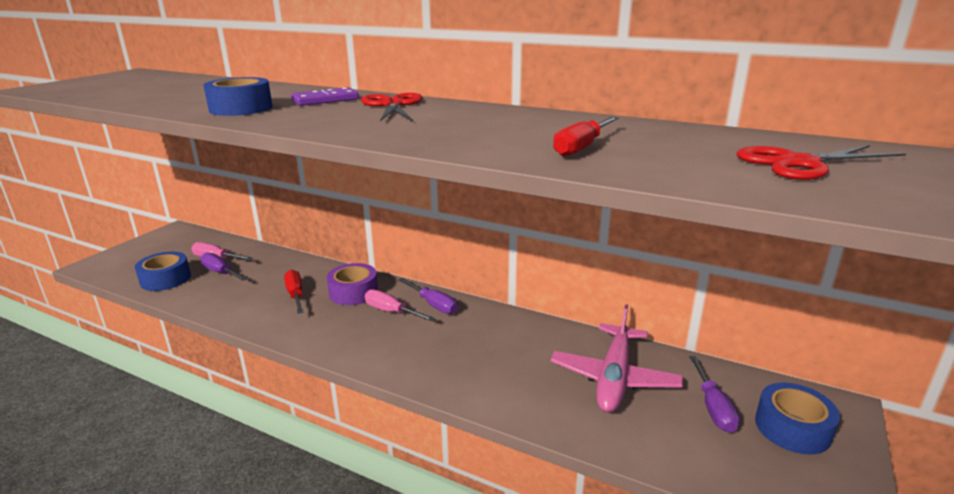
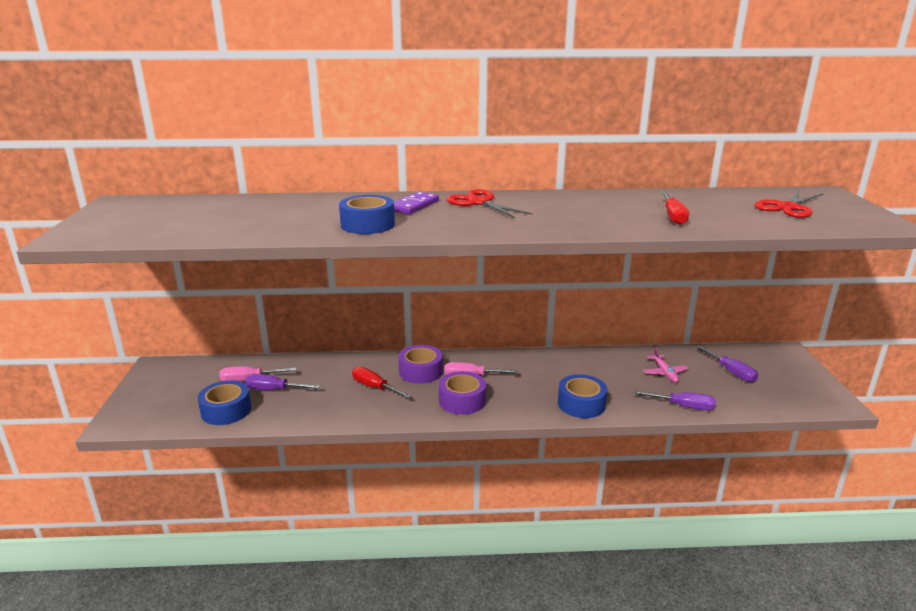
camera: 30 degrees left, 0 degrees up
purple screwdriver [399,278,458,314] -> purple screwdriver moved to [633,390,716,411]
pink plane [551,304,683,413] -> pink plane [643,347,689,383], size x0.51
blue tape [755,382,840,454] -> blue tape moved to [558,374,607,418]
none -> purple tape [439,371,486,415]

